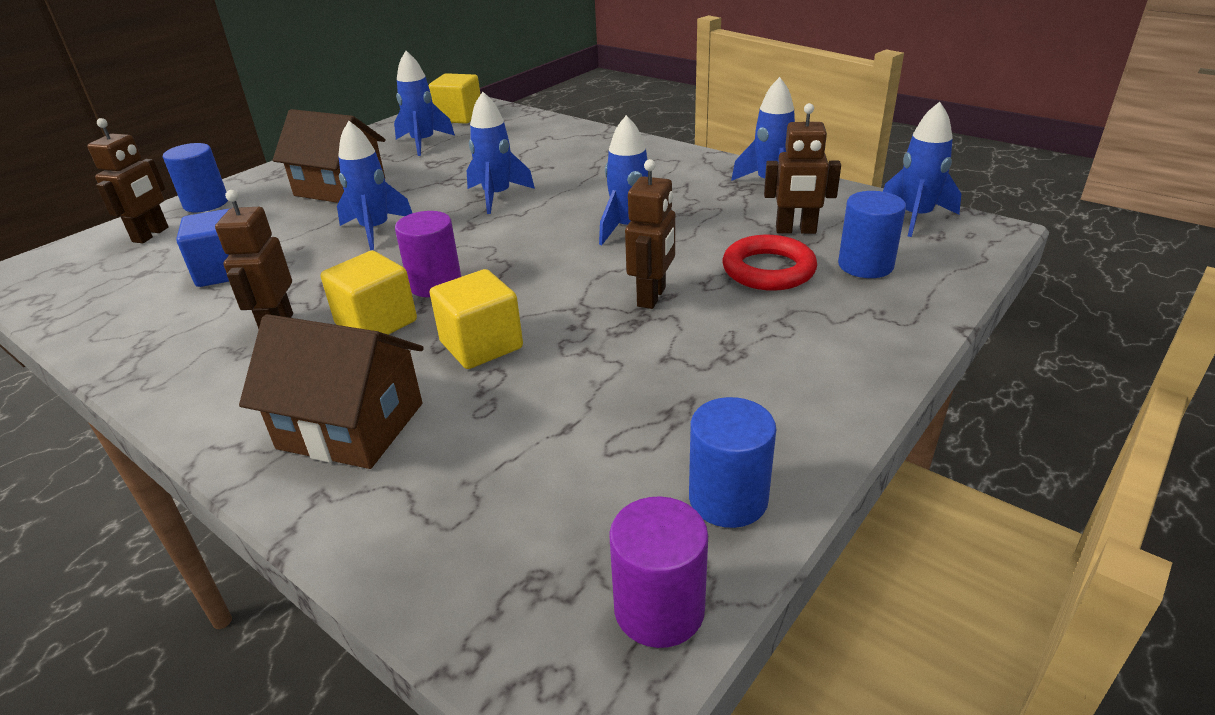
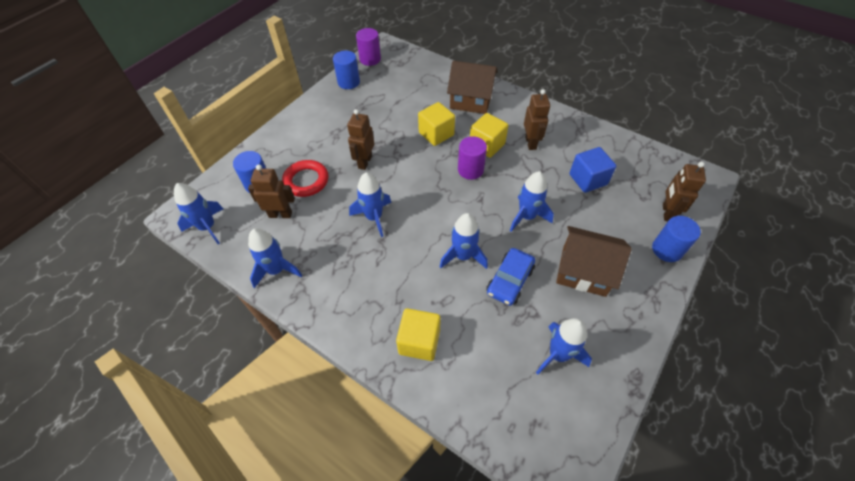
camera: 175 degrees right, 20 degrees up
yellow cube [429,73,481,124] -> yellow cube moved to [396,308,441,361]
none -> blue car [486,248,535,306]

